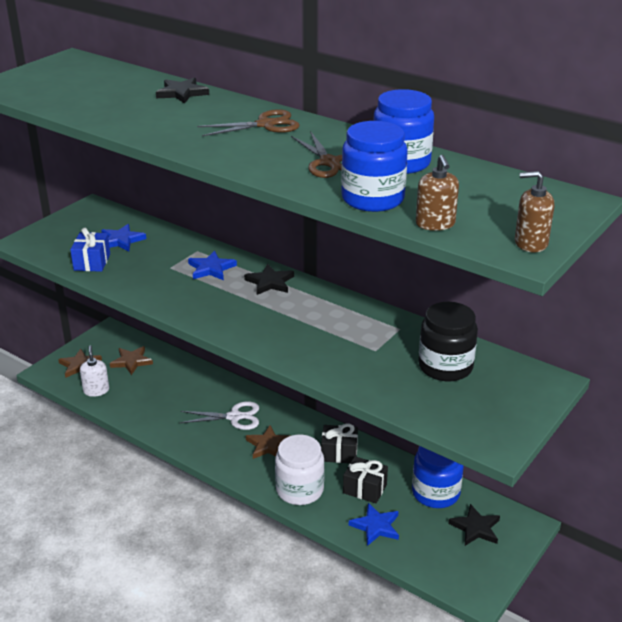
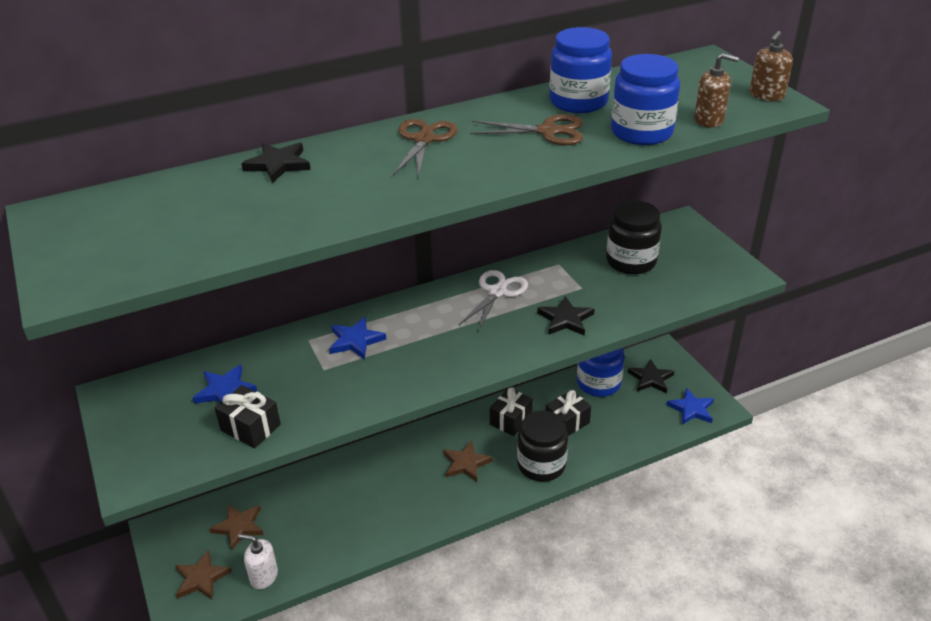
camera: 60 degrees left, 5 degrees up
blue gift [70,228,110,272] -> black gift [215,385,281,448]
white scissors [180,401,259,430] -> white scissors moved to [459,270,528,332]
black star [244,264,294,295] -> black star moved to [537,296,594,336]
white jar [275,435,325,505] -> black jar [517,411,568,482]
blue star [349,503,399,546] -> blue star moved to [666,388,714,425]

